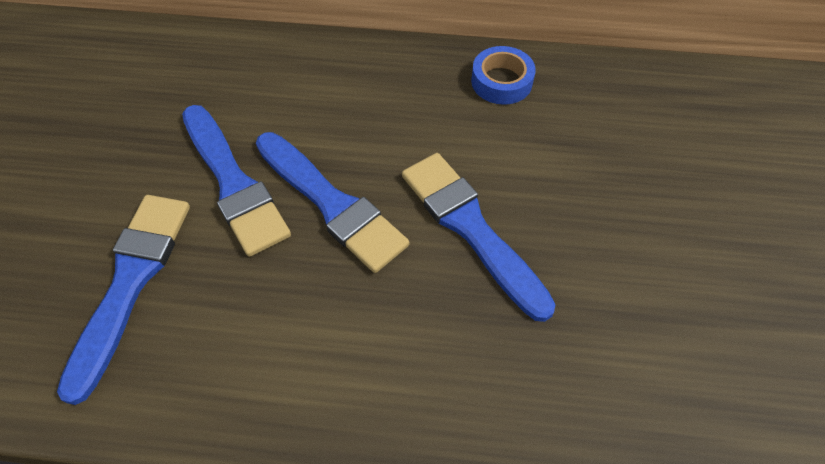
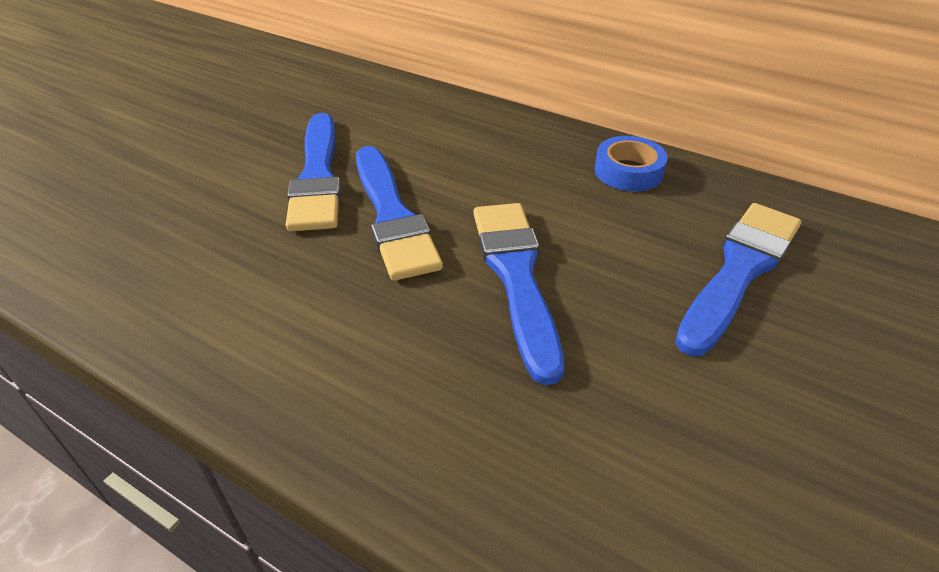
camera: 25 degrees right, 15 degrees down
blue brush [57,195,190,405] -> blue brush moved to [675,203,801,356]

